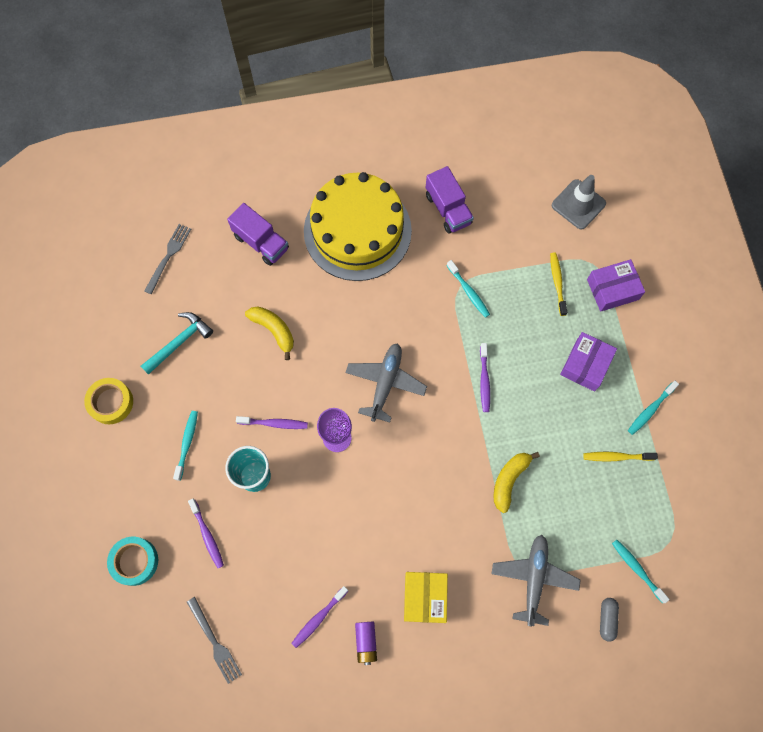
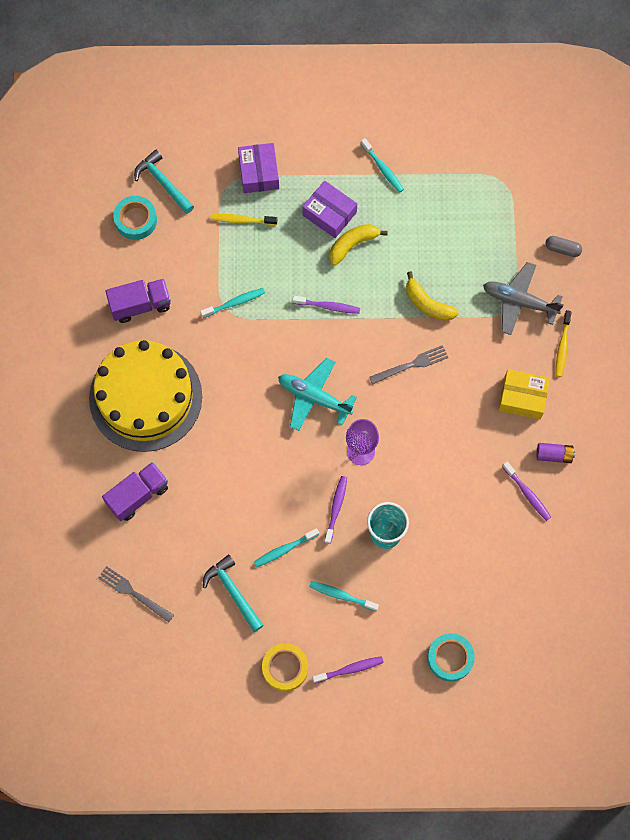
camera: 80 degrees left, 0 degrees up
grey fork [187,597,242,684] -> grey fork moved to [369,345,448,385]
purple toothbrush [188,499,224,568] -> purple toothbrush moved to [312,656,384,683]
yellow banana [245,306,294,360] -> yellow banana moved to [329,224,388,266]
grey plane [345,343,427,423] -> turquoise plane [278,358,357,431]
grey traffic cone [552,175,606,230] -> turquoise hammer [134,150,194,214]
yellow toothbrush [583,452,658,462] -> yellow toothbrush moved to [556,310,572,377]
turquoise toothbrush [612,540,670,604] -> turquoise toothbrush moved to [254,528,319,568]
none -> turquoise tape [113,196,157,240]

